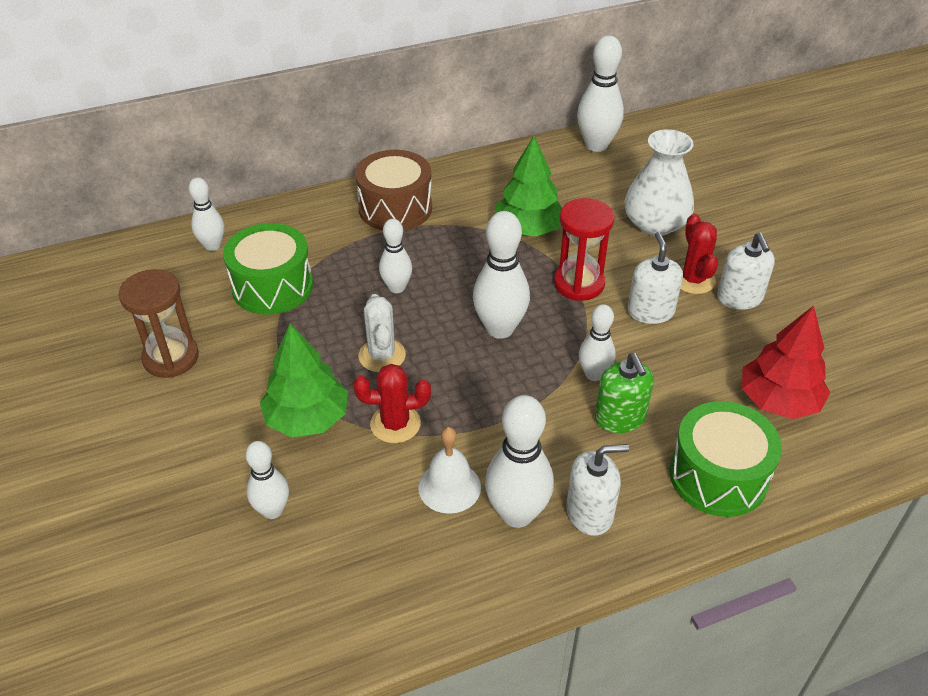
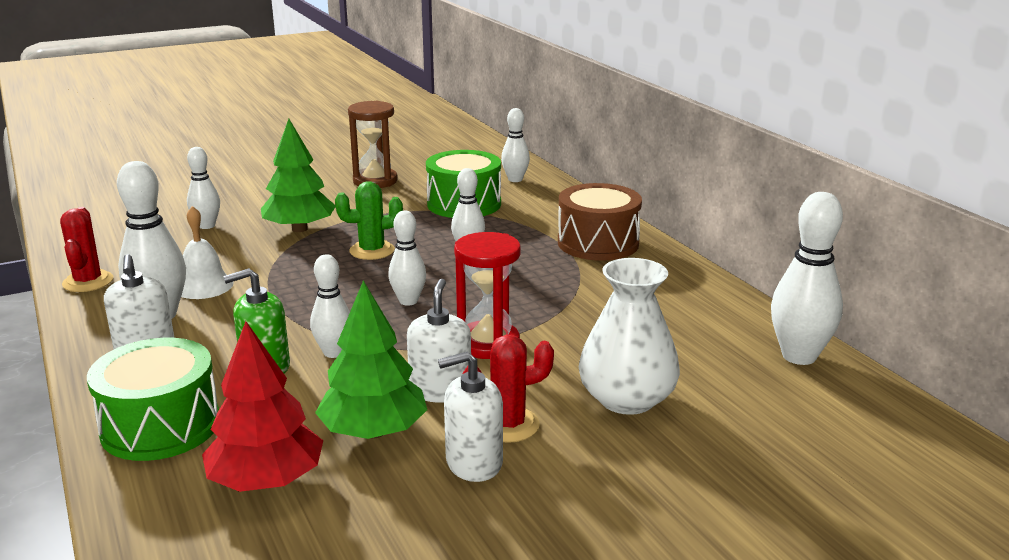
camera: 85 degrees right, 20 degrees down
red cactus [353,364,431,443] -> red cactus moved to [60,207,113,292]
white cactus [359,294,406,372] -> green cactus [335,181,403,260]
white bowling pin [473,211,530,339] -> white bowling pin [388,211,426,306], size x0.62
green tree [495,136,562,236] -> green tree moved to [315,280,427,439]
white soap dispenser [628,232,683,324] -> white soap dispenser turned 75 degrees counterclockwise [407,279,471,403]

